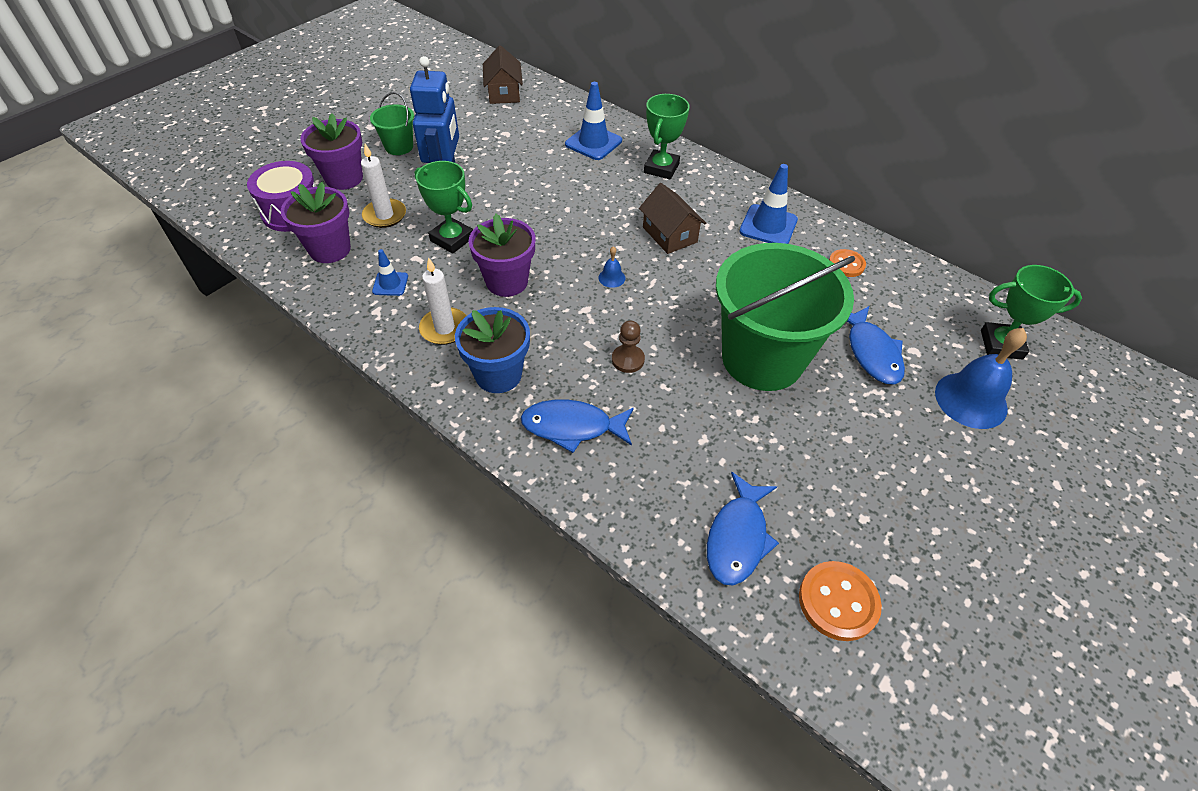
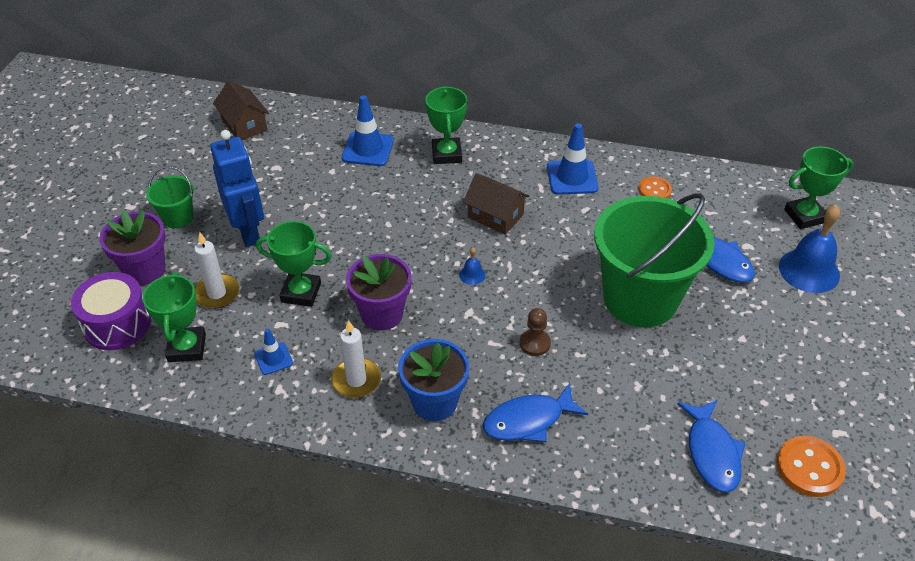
camera: 25 degrees left, 5 degrees down
purple flower pot [281,182,351,263] -> green trophy [142,272,206,362]

